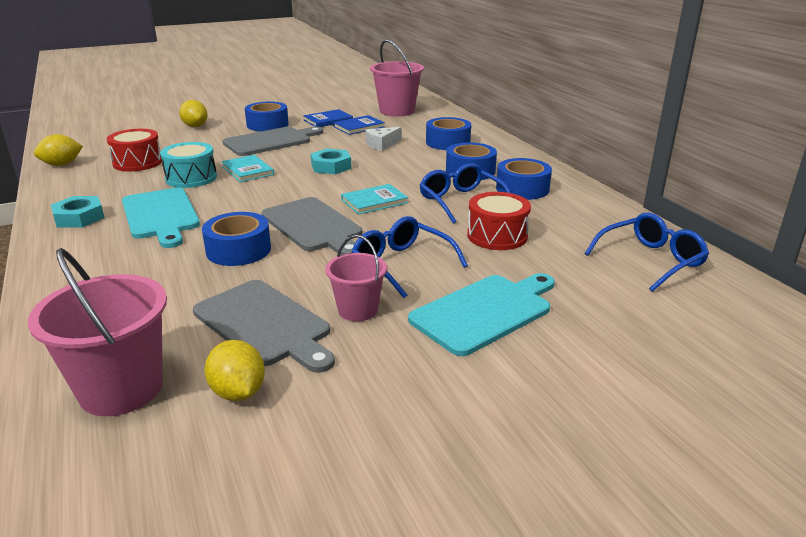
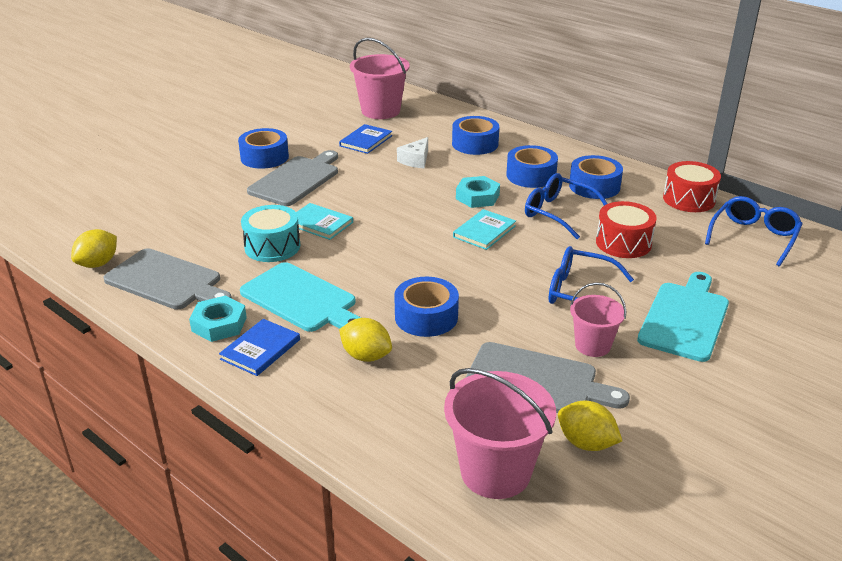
camera: 25 degrees left, 5 degrees up
red drum [107,129,162,171] -> red drum moved to [663,161,721,212]
yellow lemon [179,100,208,127] -> yellow lemon moved to [339,318,392,362]
grey cutting board [262,197,362,255] -> grey cutting board moved to [103,248,232,309]
blue book [303,109,353,127] -> blue book moved to [219,319,300,376]
turquoise nut [311,148,352,174] -> turquoise nut moved to [456,176,500,208]

